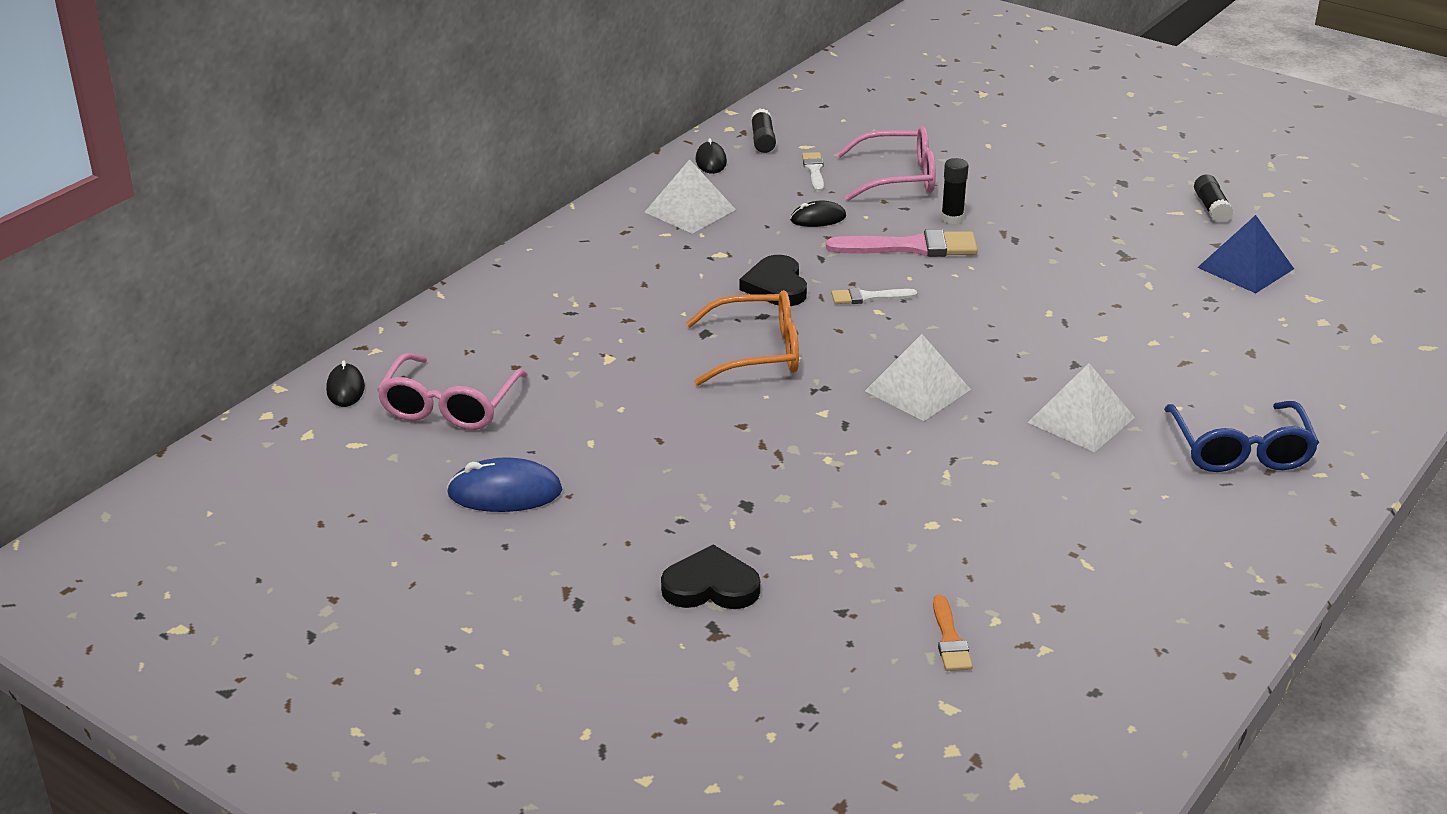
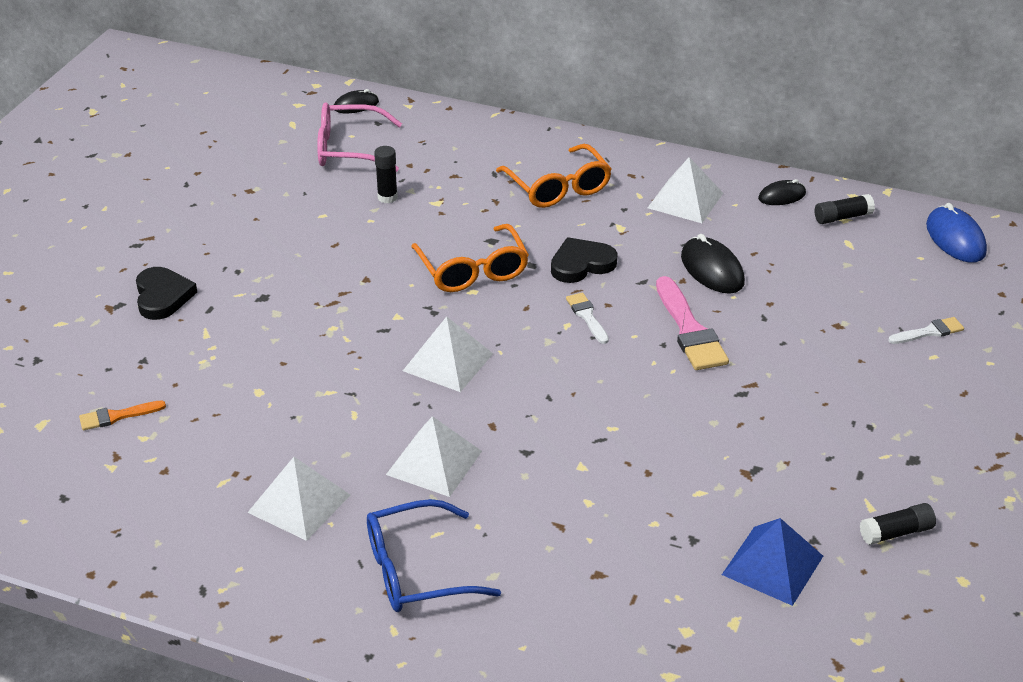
camera: 75 degrees right, 5 degrees up
blue mouse [447,457,562,512] -> blue mouse moved to [926,203,987,263]
black mouse [790,201,846,227] -> black mouse [681,234,745,294], size x1.60
white brush [802,152,824,192] -> white brush moved to [888,317,964,344]
pink glasses [837,126,936,201] -> none
black glue stick [941,158,969,224] -> black glue stick moved to [374,146,398,203]
none -> white pyramid [247,457,350,541]
none -> orange glasses [496,144,612,208]

